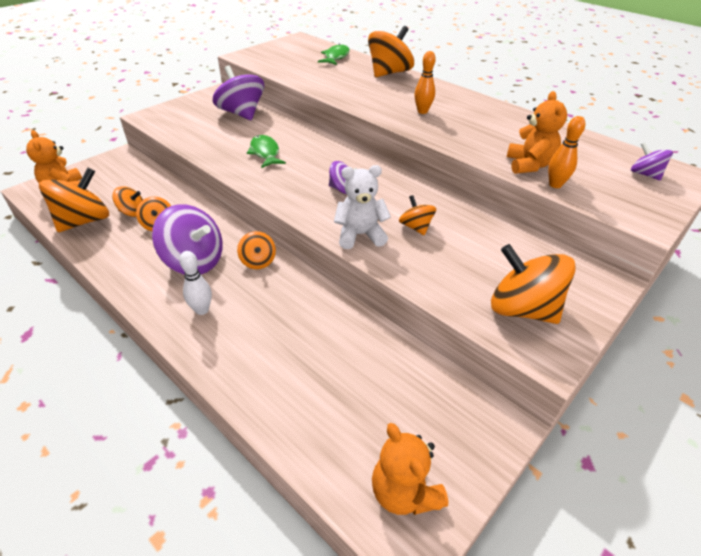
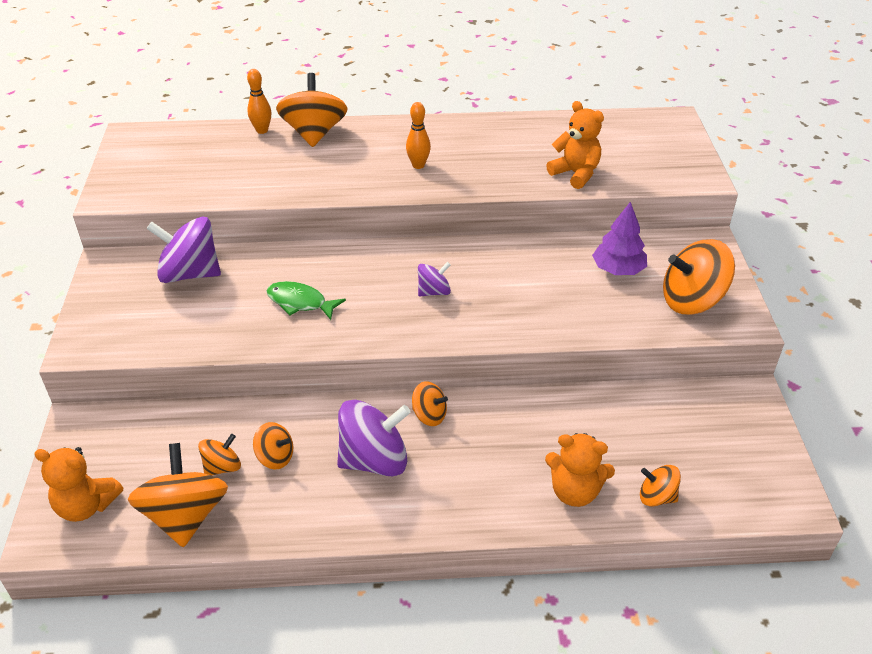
camera: 45 degrees left, 0 degrees up
white bowling pin [179,251,212,315] -> none
green fish [318,44,350,65] -> none
white teddy bear [334,165,391,249] -> none
orange teddy bear [372,423,448,515] -> orange teddy bear moved to [545,433,615,507]
orange spinning top [399,195,436,235] -> orange spinning top moved to [640,465,681,507]
orange bowling pin [548,116,585,188] -> orange bowling pin moved to [247,69,271,134]
purple spinning top [631,143,673,180] -> none
none -> purple tree [592,202,647,275]

